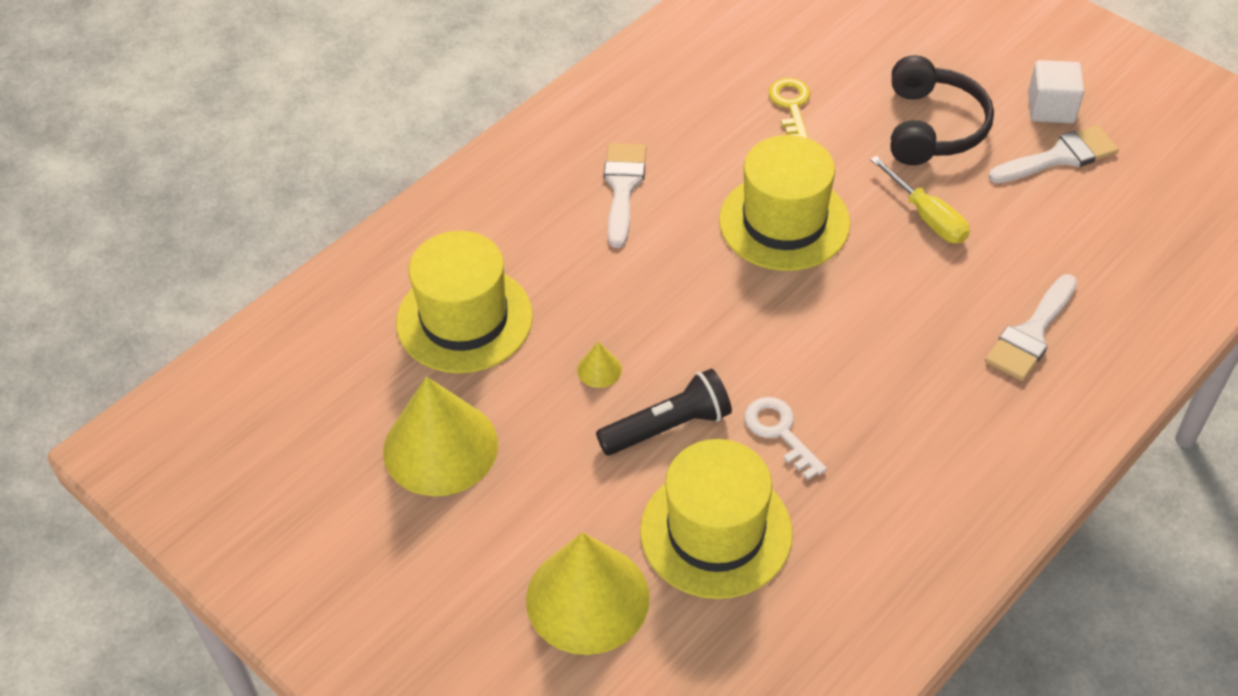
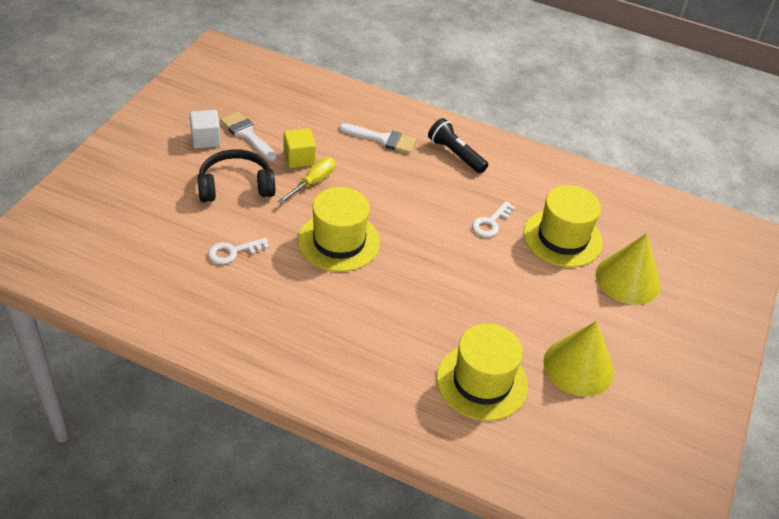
camera: 115 degrees left, 5 degrees down
yellow cone [577,342,622,388] -> none
black flashlight [596,368,732,455] -> black flashlight moved to [428,118,488,174]
white brush [604,143,646,248] -> none
yellow key [768,78,810,138] -> white key [208,238,270,264]
none -> yellow cube [284,128,316,168]

